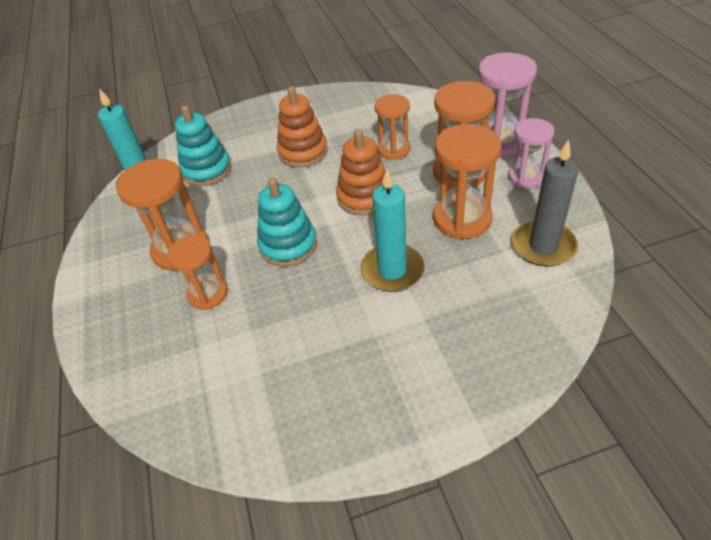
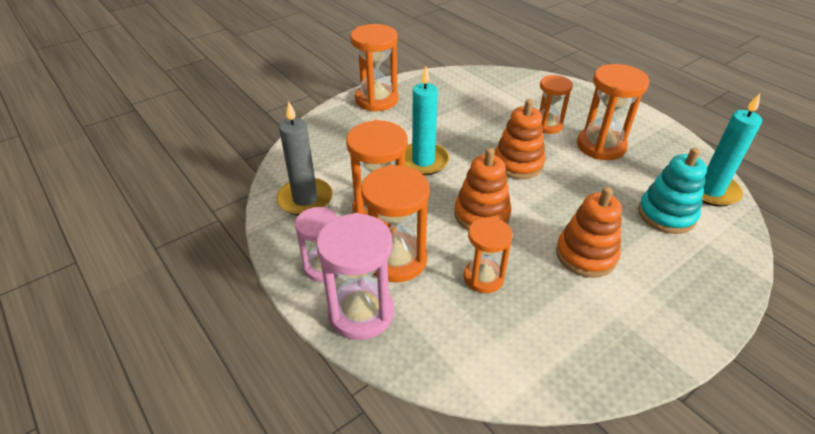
camera: 155 degrees right, 5 degrees down
turquoise stacking toy [257,178,317,267] -> orange stacking toy [494,99,546,179]
none -> orange hourglass [350,24,398,112]

